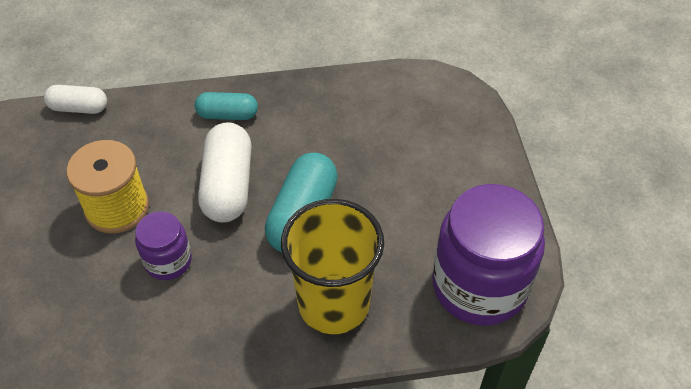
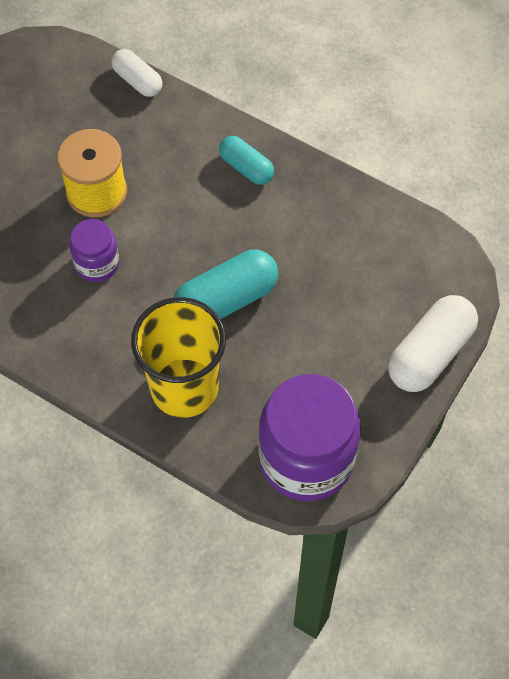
camera: 40 degrees right, 10 degrees up
white capsule [198,122,251,223] -> white capsule moved to [388,295,478,392]

